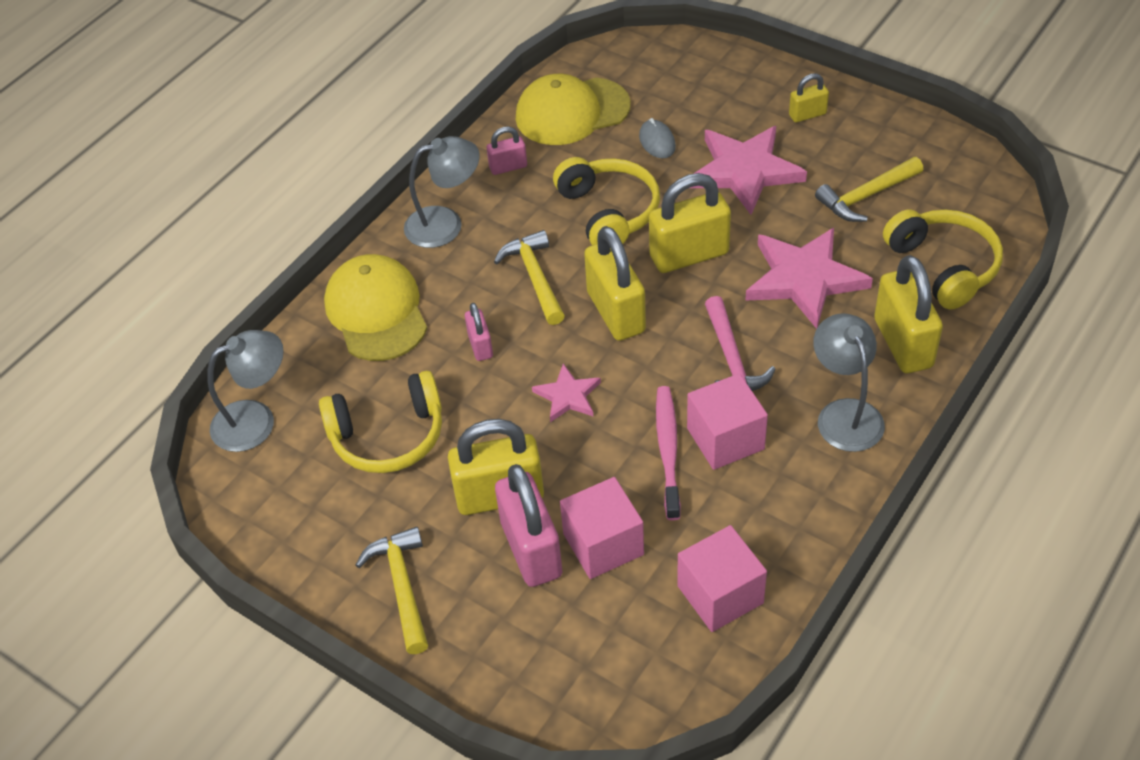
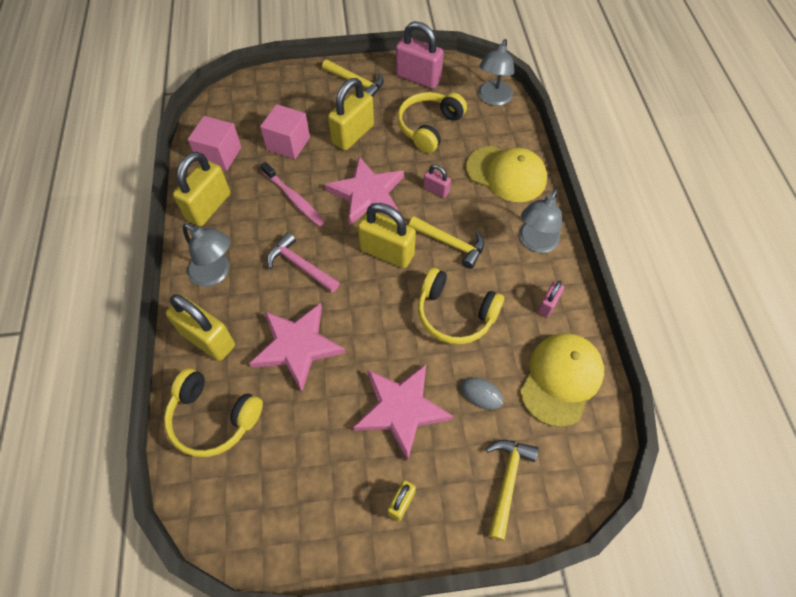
camera: 135 degrees right, 10 degrees up
pink padlock [495,464,562,587] -> pink padlock moved to [396,21,444,89]
pink star [532,364,601,422] -> pink star [325,156,404,225], size x1.90
yellow padlock [649,173,731,273] -> yellow padlock moved to [173,152,230,226]
pink cube [687,373,768,470] -> none
yellow hammer [815,157,923,222] -> yellow hammer moved to [486,440,538,541]

